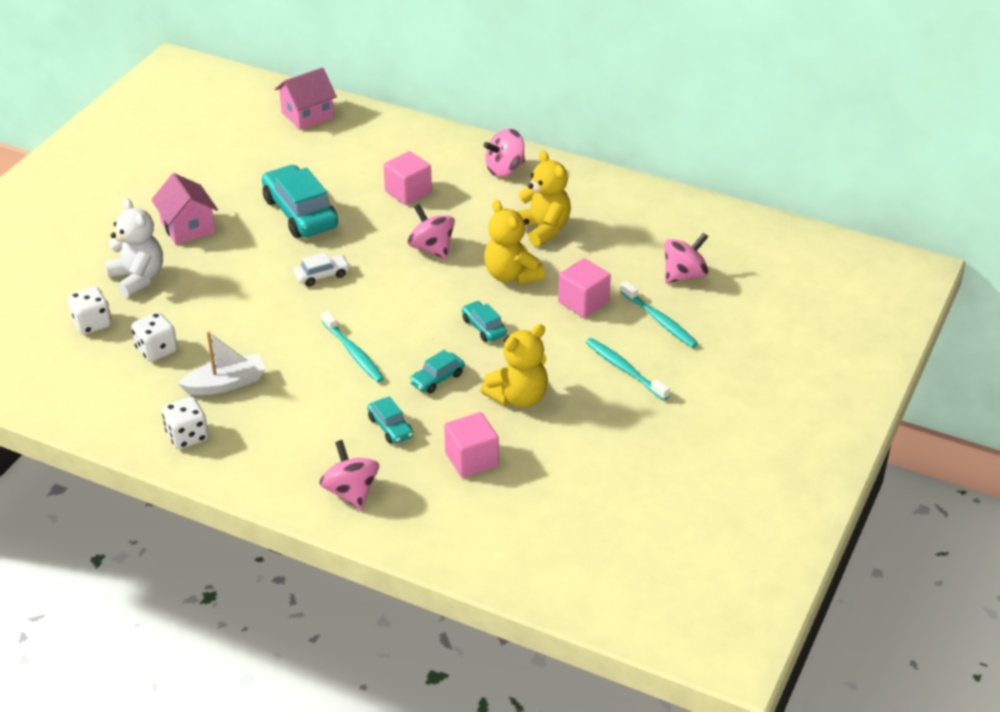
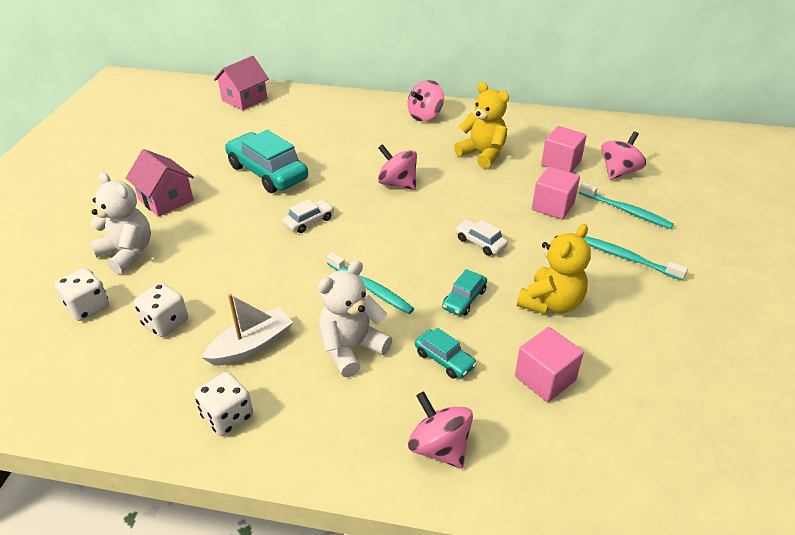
camera: 15 degrees left, 0 degrees up
pink cube [383,151,432,205] -> pink cube moved to [541,126,587,173]
turquoise car [462,301,507,342] -> white car [455,220,508,256]
yellow teddy bear [484,200,545,284] -> none
none -> white teddy bear [318,260,392,378]

